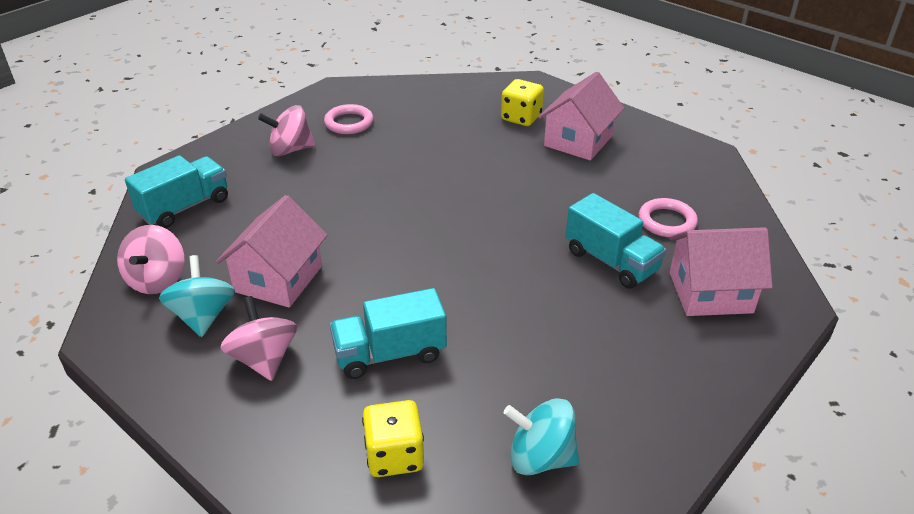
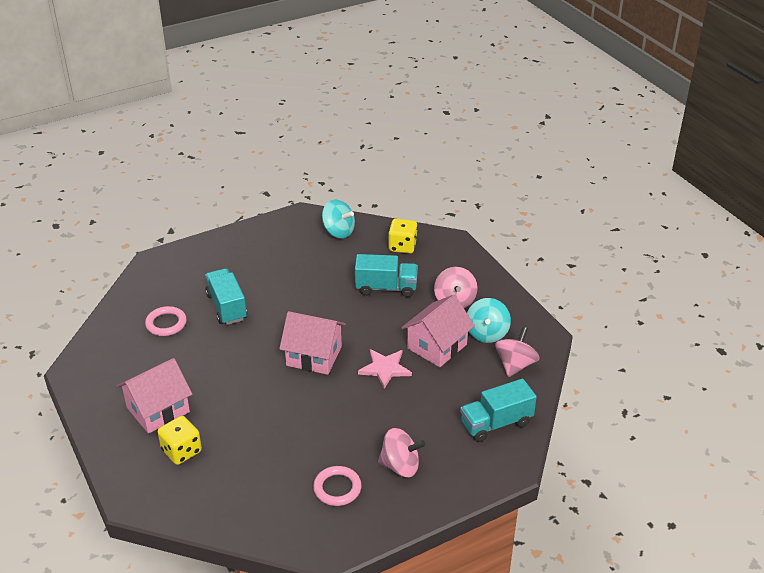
camera: 160 degrees left, 0 degrees up
pink house [669,227,773,316] -> pink house moved to [279,311,346,375]
none -> pink star [358,349,412,389]

